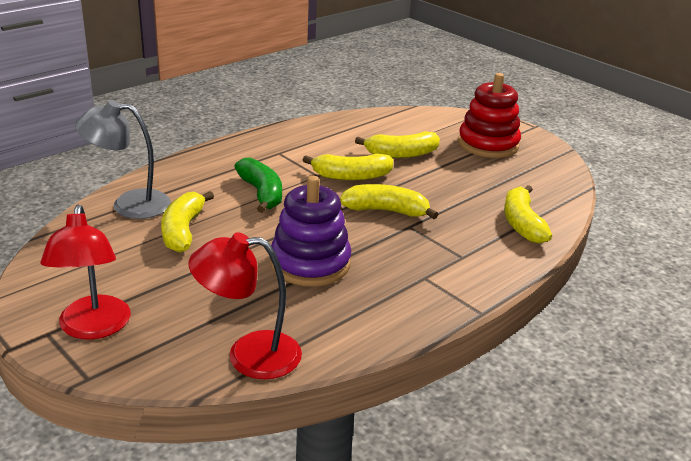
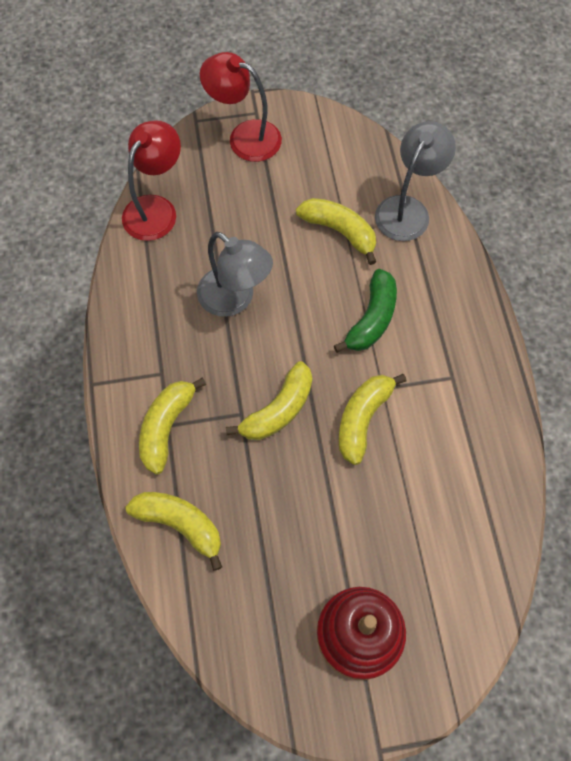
camera: 125 degrees right, 35 degrees up
green banana [234,157,282,213] -> green banana turned 75 degrees counterclockwise [334,269,397,353]
purple stacking toy [270,176,351,287] -> grey lamp [197,232,273,317]
yellow banana [355,131,440,158] -> yellow banana moved to [139,378,206,475]

